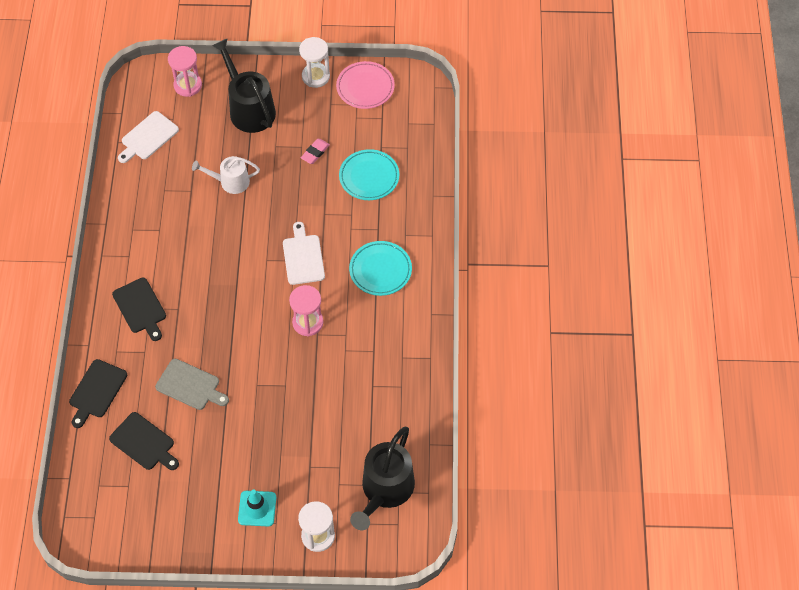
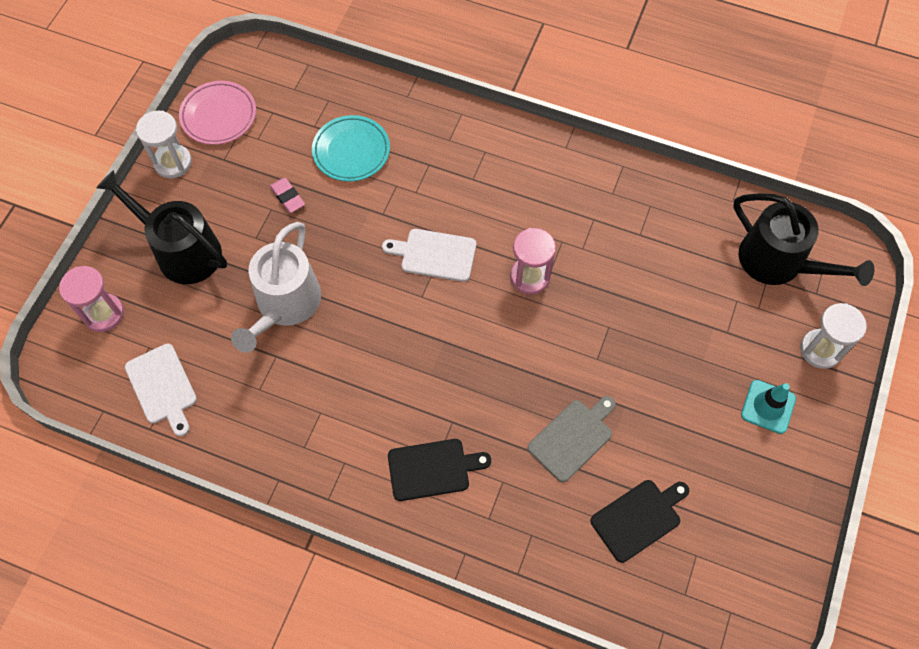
camera: 70 degrees left, 5 degrees up
black cutting board [69,359,127,428] -> none
white watering can [192,156,260,194] -> white watering can [231,222,321,353], size x1.64
black watering can [212,38,276,133] -> black watering can turned 45 degrees clockwise [96,170,227,284]
turquoise plate [349,241,412,296] -> none

